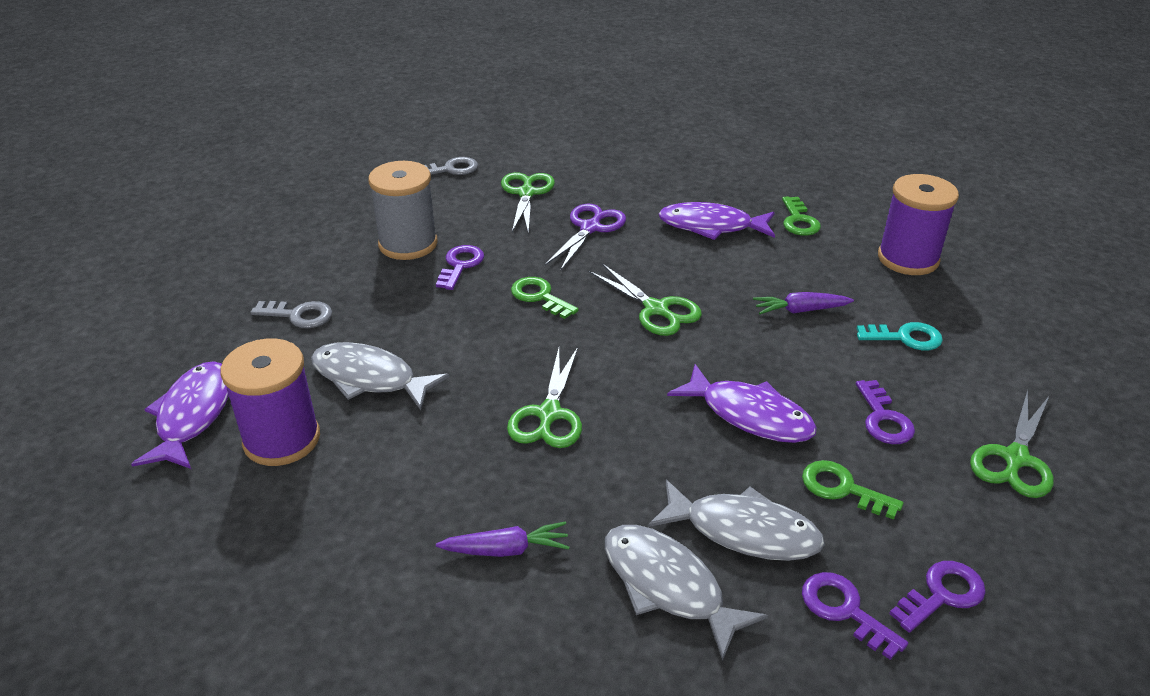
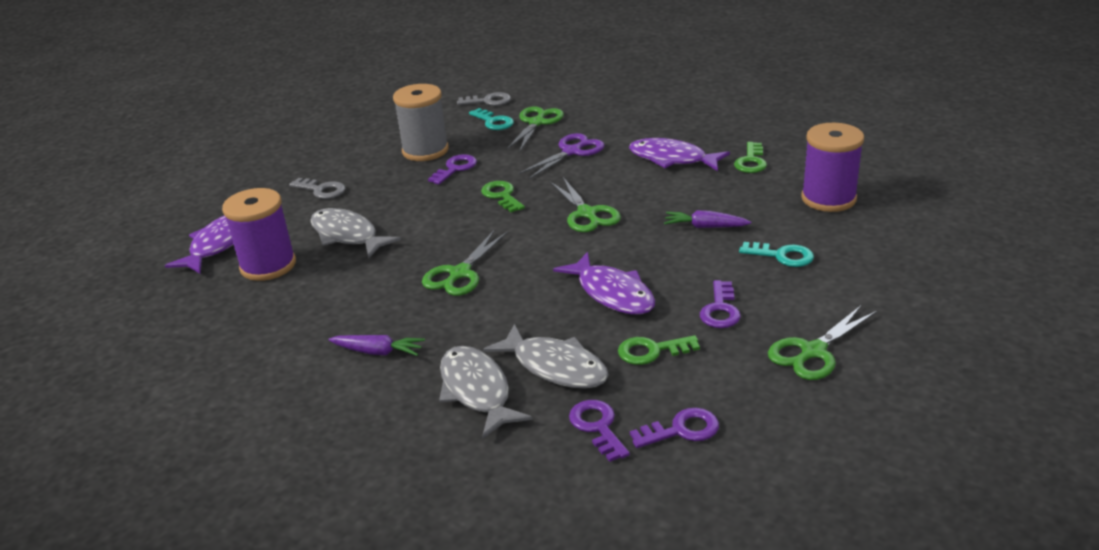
camera: 20 degrees right, 5 degrees down
green key [802,460,904,520] -> green key turned 60 degrees counterclockwise [618,335,700,365]
none -> turquoise key [469,108,514,130]

